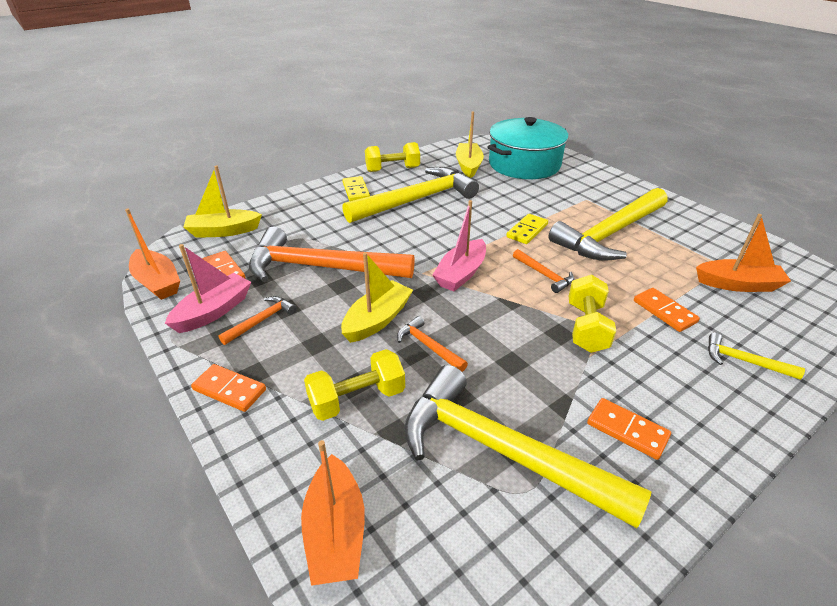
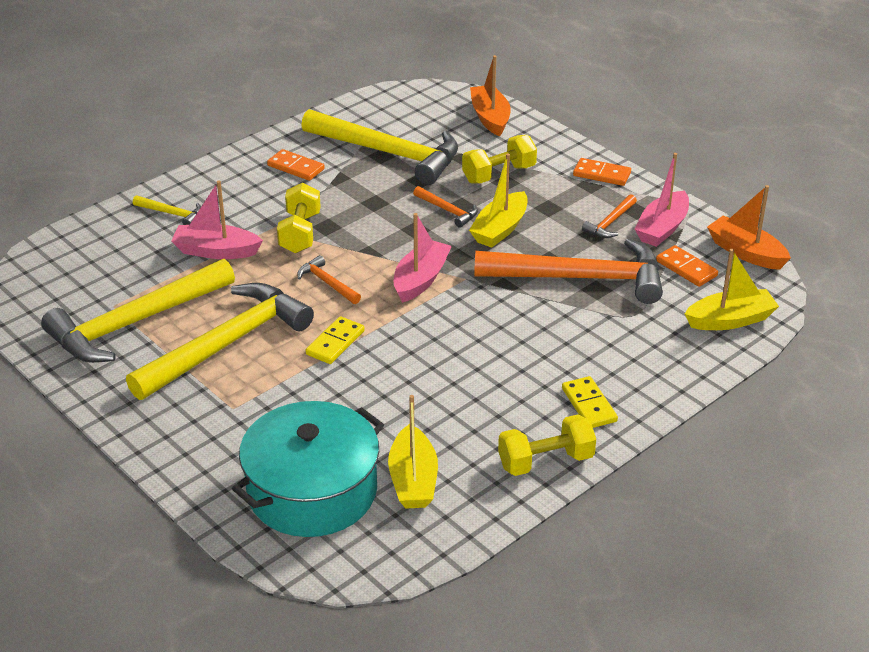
camera: 175 degrees right, 0 degrees up
yellow hammer [342,167,479,223] -> yellow hammer moved to [41,259,235,363]
orange domino [634,288,700,332] -> pink boat [171,181,263,259]
orange boat [696,214,791,292] -> none

